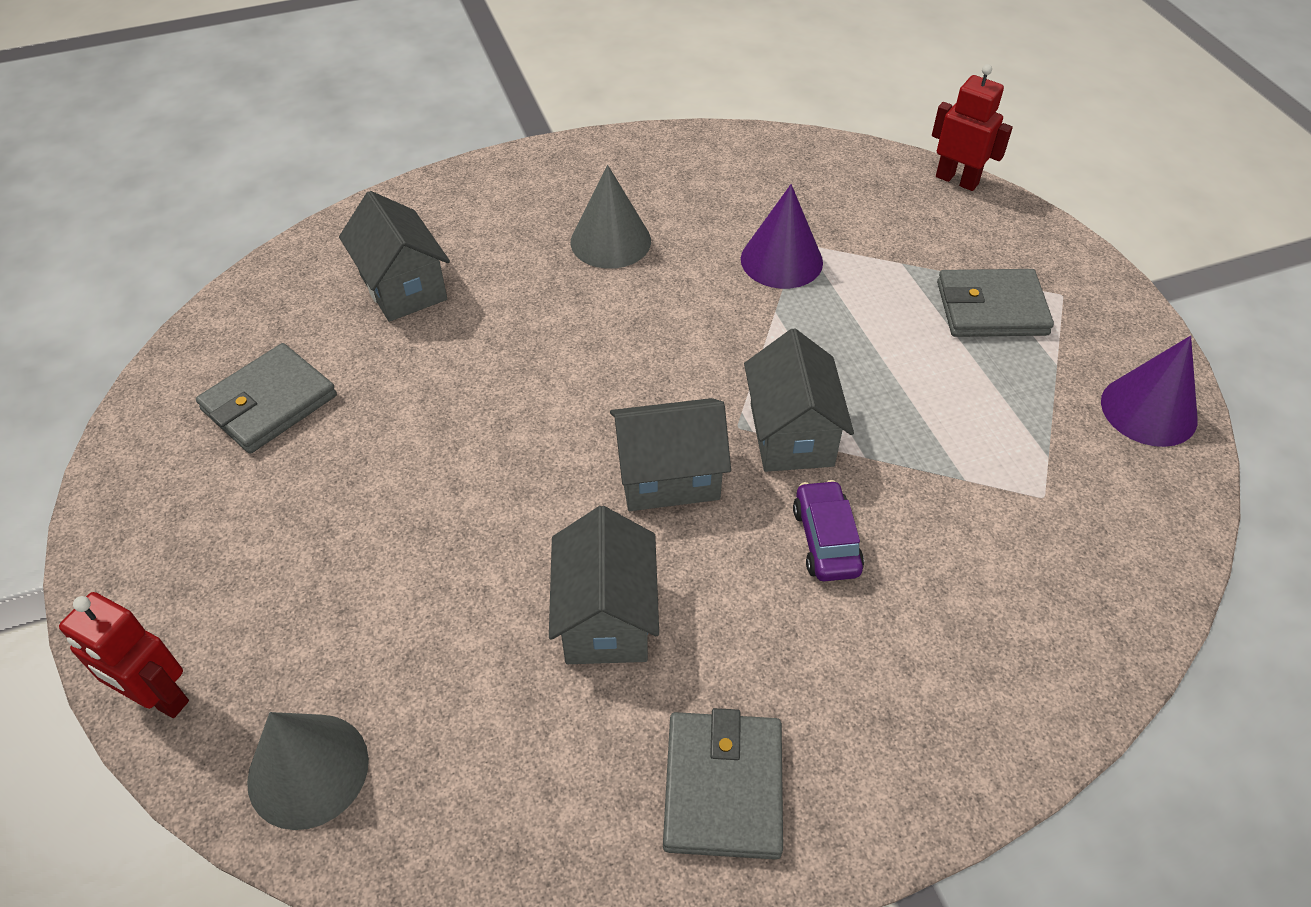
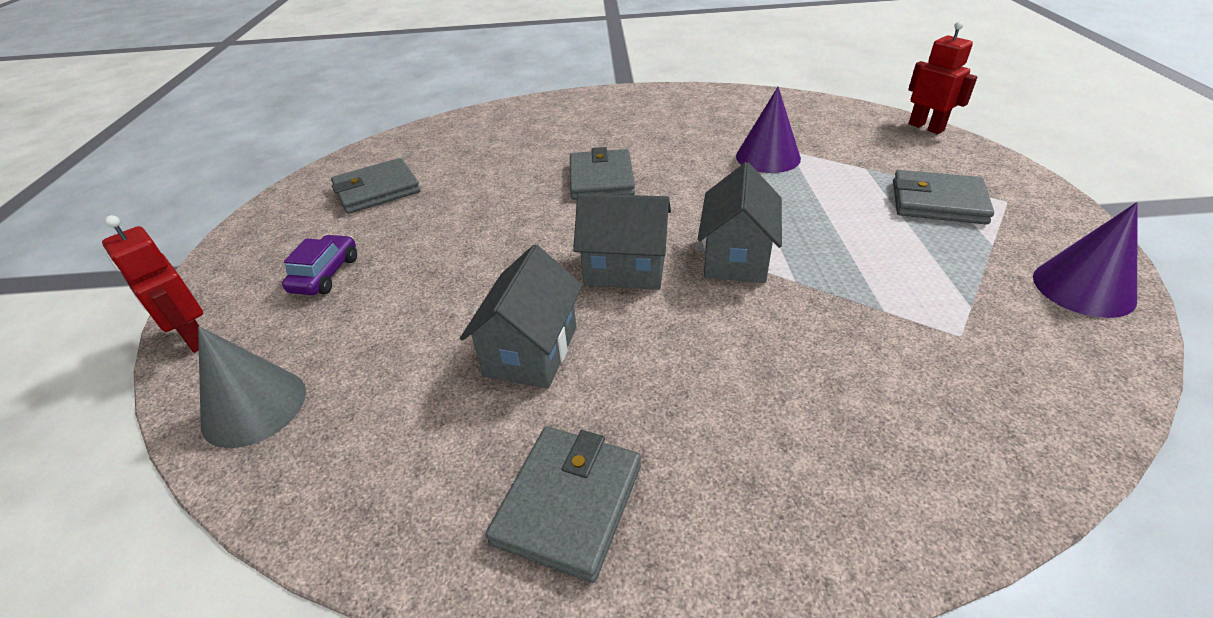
camera: 20 degrees right, 10 degrees down
grey house [339,191,450,322] -> none
grey cone [571,165,651,269] -> none
purple car [793,480,864,581] -> purple car moved to [282,234,357,295]
none -> grey wallet [570,147,635,200]

